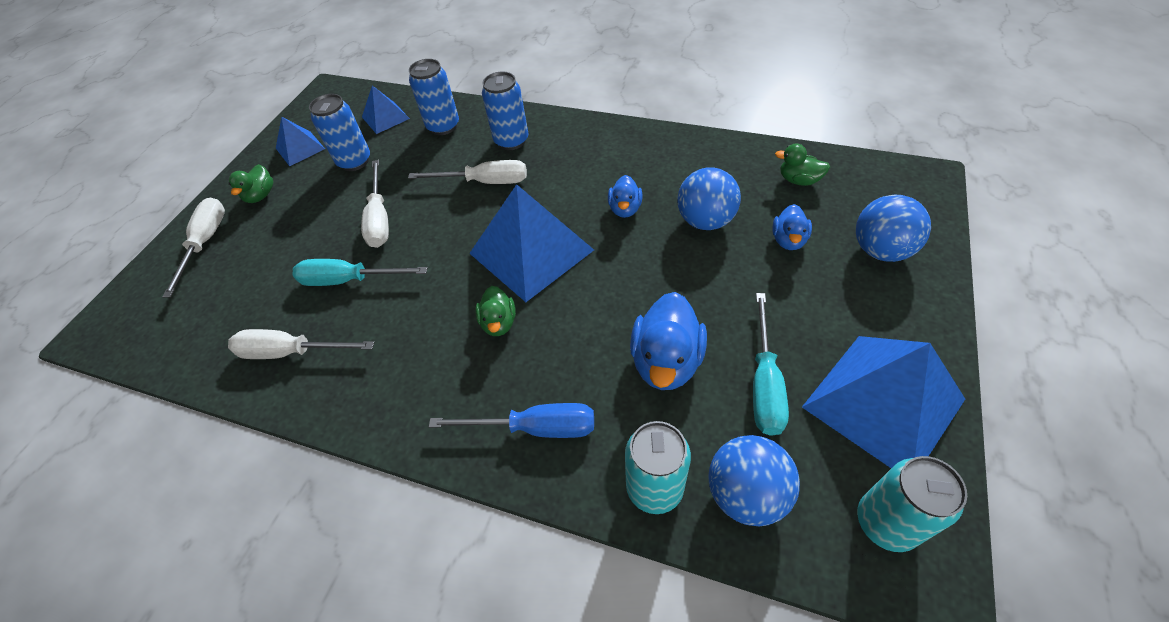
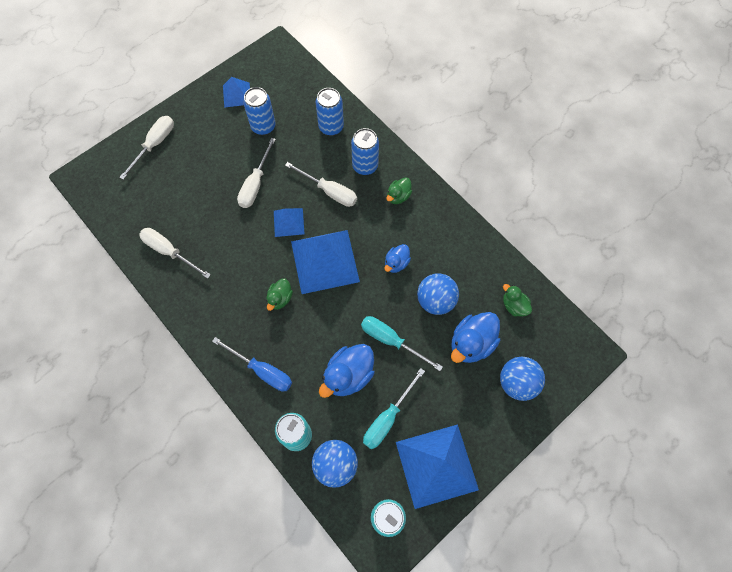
camera: 25 degrees right, 15 degrees up
green duck [229,164,273,203] -> green duck moved to [386,177,412,204]
turquoise screwdriver [292,259,428,286] -> turquoise screwdriver moved to [361,316,443,371]
blue pyramid [362,85,410,134] -> blue pyramid moved to [274,208,304,237]
blue duck [772,204,812,250] -> blue duck [451,312,500,363], size x1.73

